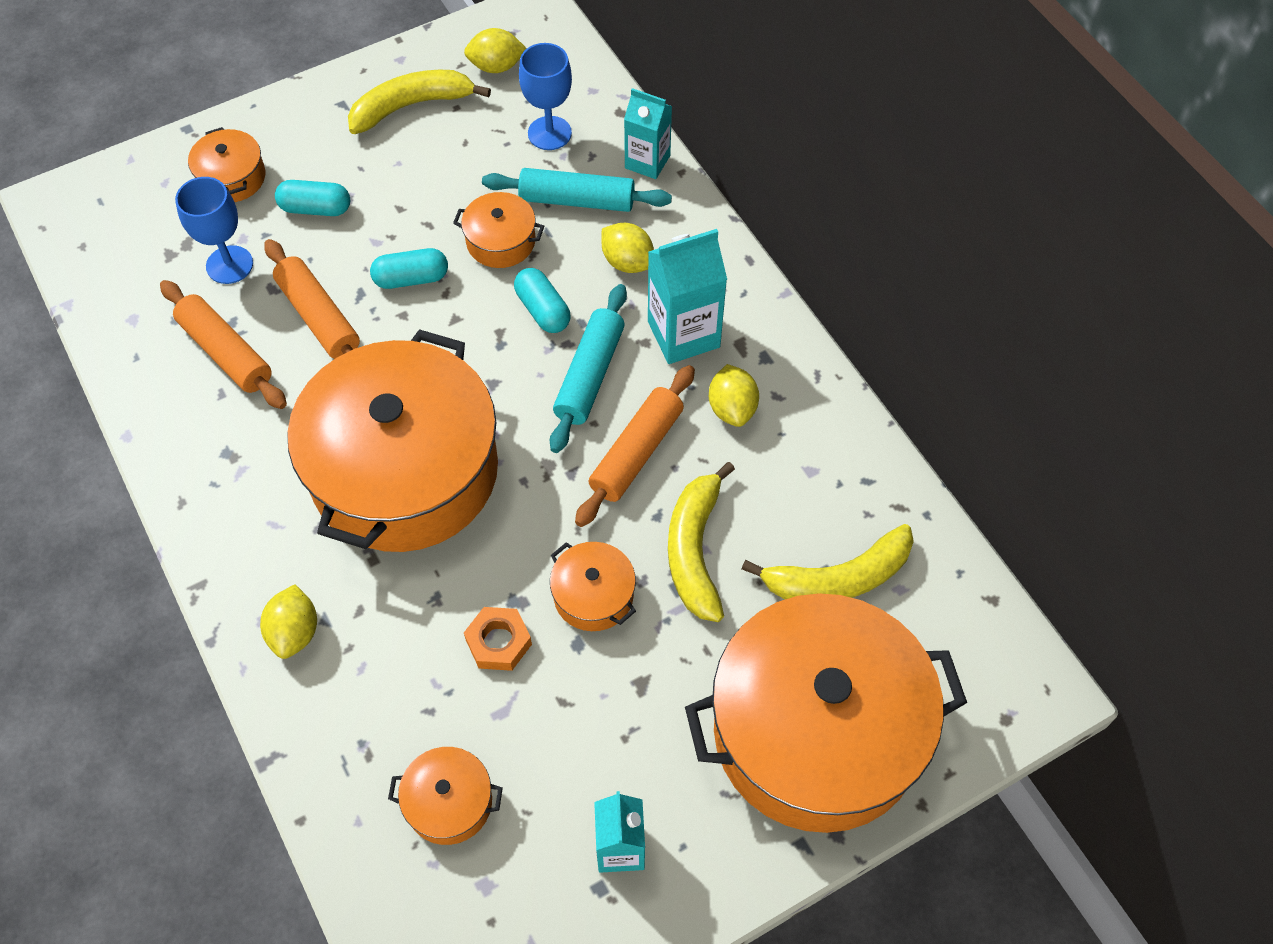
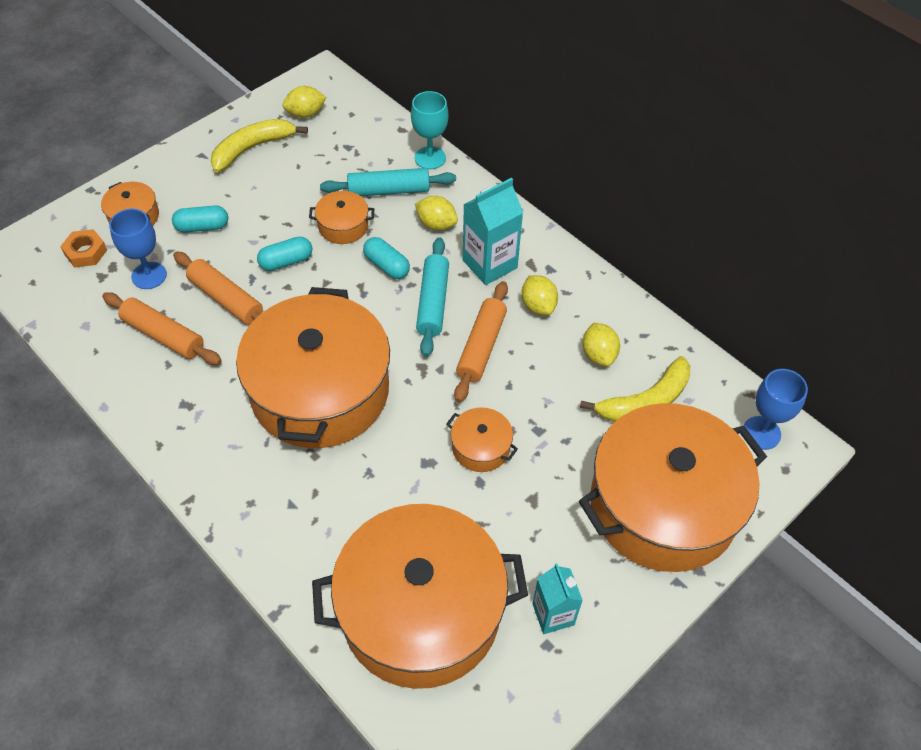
camera: 15 degrees left, 5 degrees down
yellow lemon [260,584,317,659] -> yellow lemon moved to [582,323,620,366]
orange pot [388,747,503,845] -> orange pot [312,504,528,689], size x2.46
orange nut [464,607,532,671] -> orange nut moved to [60,229,107,268]
blue goblet [519,43,572,150] -> blue goblet moved to [743,369,808,450]
turquoise carton [624,88,672,179] -> turquoise goblet [411,91,448,169]
yellow banana [668,462,735,622] -> none

